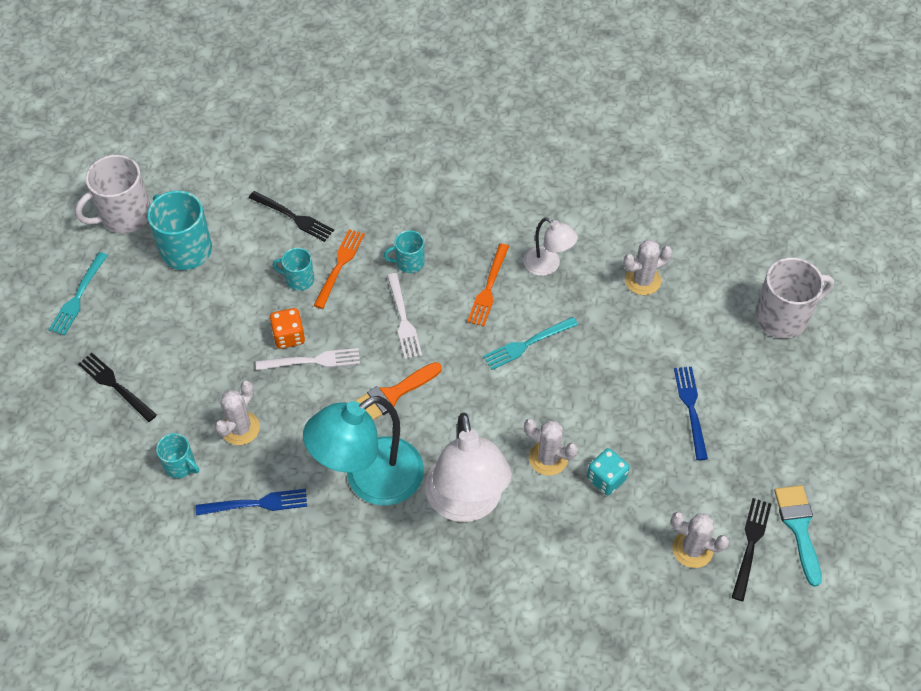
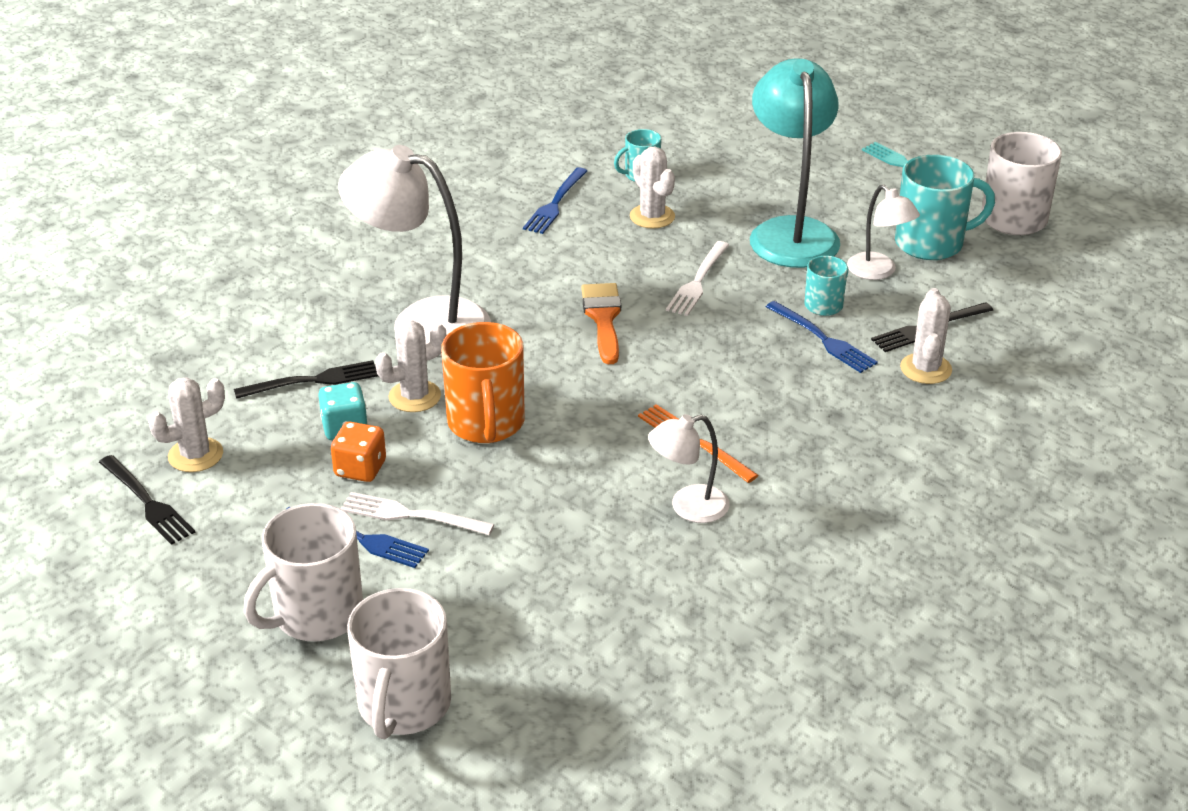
camera: 120 degrees right, 20 degrees down
black fork [78,353,157,422] -> black fork moved to [234,360,378,399]
orange dice [270,308,305,349] -> orange dice moved to [331,422,386,482]
turquoise lamp [303,396,424,506] -> turquoise lamp moved to [750,58,840,268]
orange fork [313,229,365,309] -> blue fork [766,301,878,373]
turquoise mug [384,230,425,273] -> none
white fork [387,273,422,359] -> white fork moved to [341,492,495,535]
turquoise fork [483,317,578,370] -> none
white cactus [623,240,672,295] -> white cactus moved to [900,288,952,384]
turquoise brush [774,485,822,587] -> none
none -> white mug [244,503,363,641]
none -> orange mug [441,322,525,443]
none -> white lamp [847,185,920,280]

